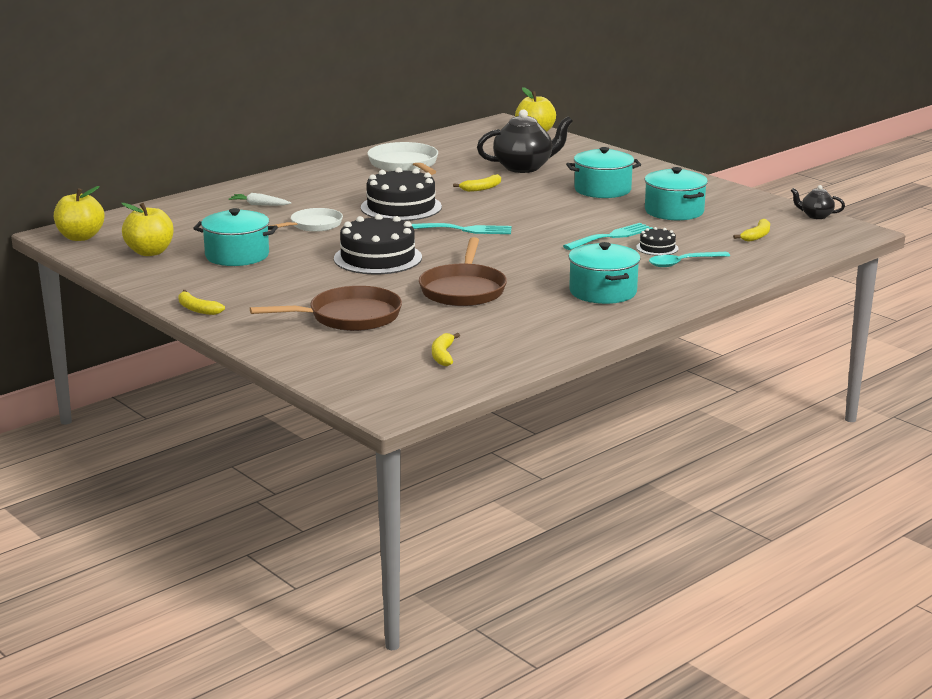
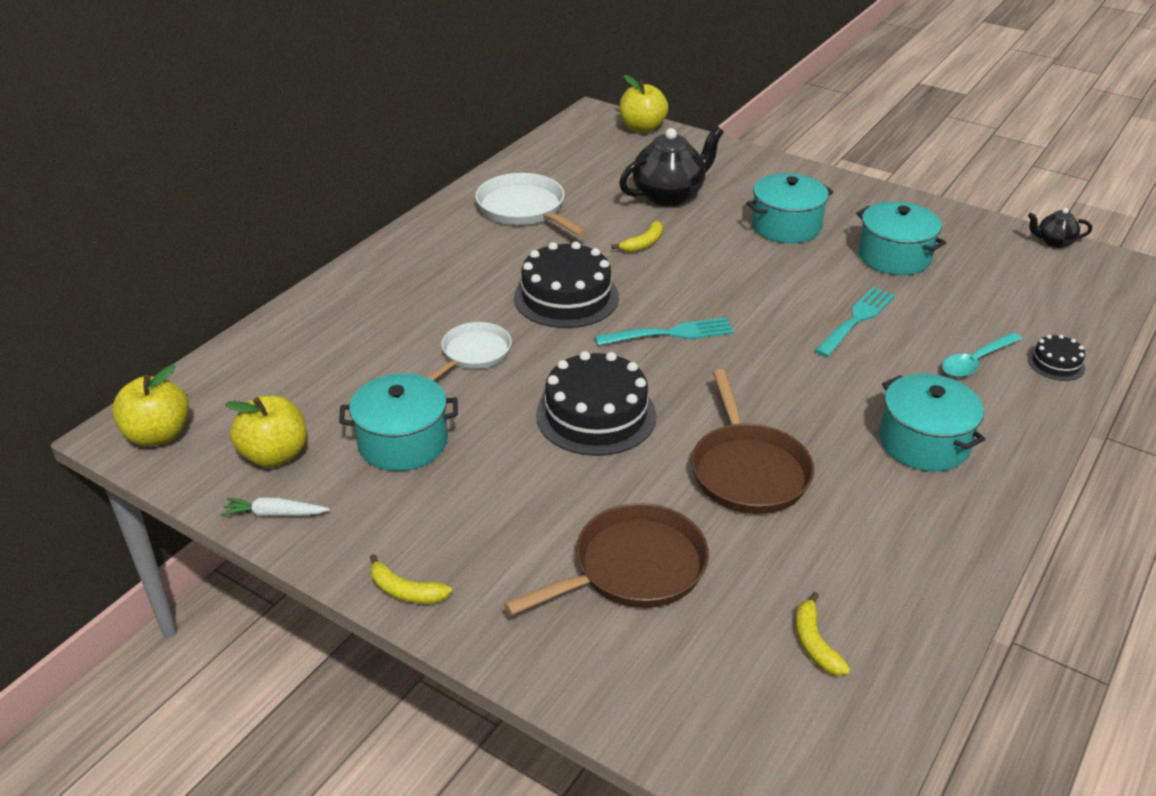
camera: 15 degrees left, 15 degrees up
white carrot [228,193,291,206] -> white carrot moved to [220,497,330,517]
black cake [636,227,679,256] -> black cake moved to [1027,335,1085,381]
yellow banana [733,219,770,242] -> none

